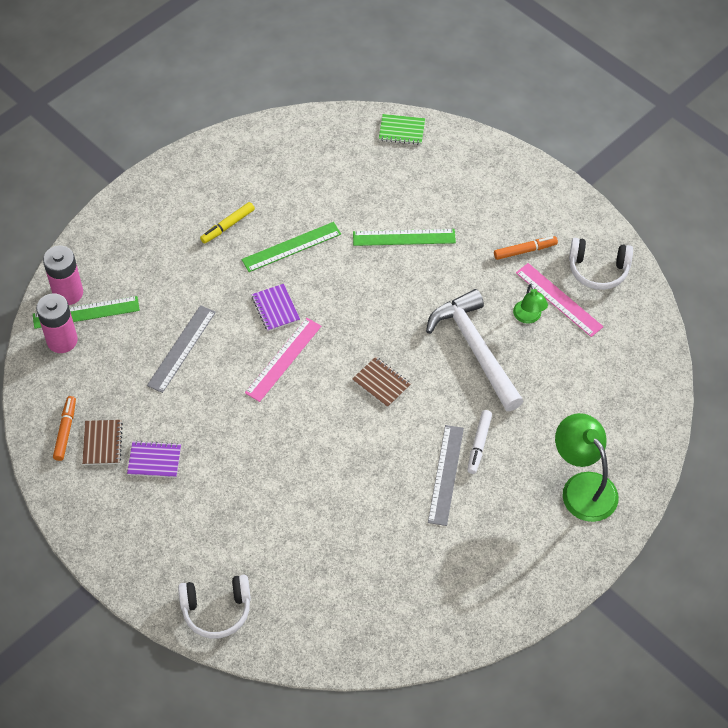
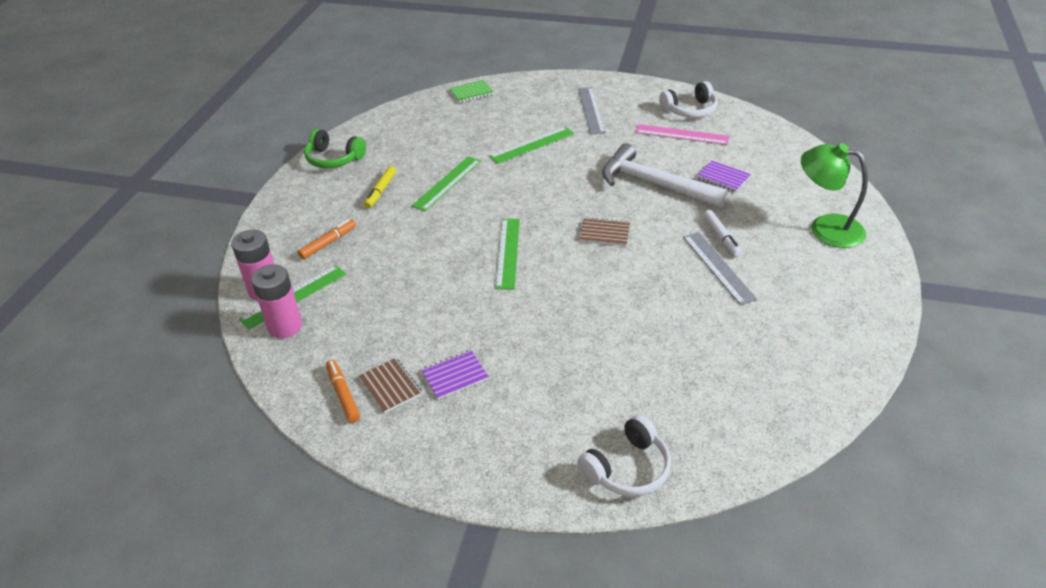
camera: 30 degrees left, 15 degrees down
grey ruler [147,305,216,393] -> grey ruler moved to [578,87,606,134]
pink ruler [245,318,321,402] -> green ruler [495,219,520,289]
purple notebook [251,284,300,331] -> purple notebook moved to [697,160,751,192]
orange marker [494,236,558,260] -> orange marker moved to [298,219,356,259]
green lamp [513,284,548,324] -> none
none -> green headphones [304,129,366,168]

